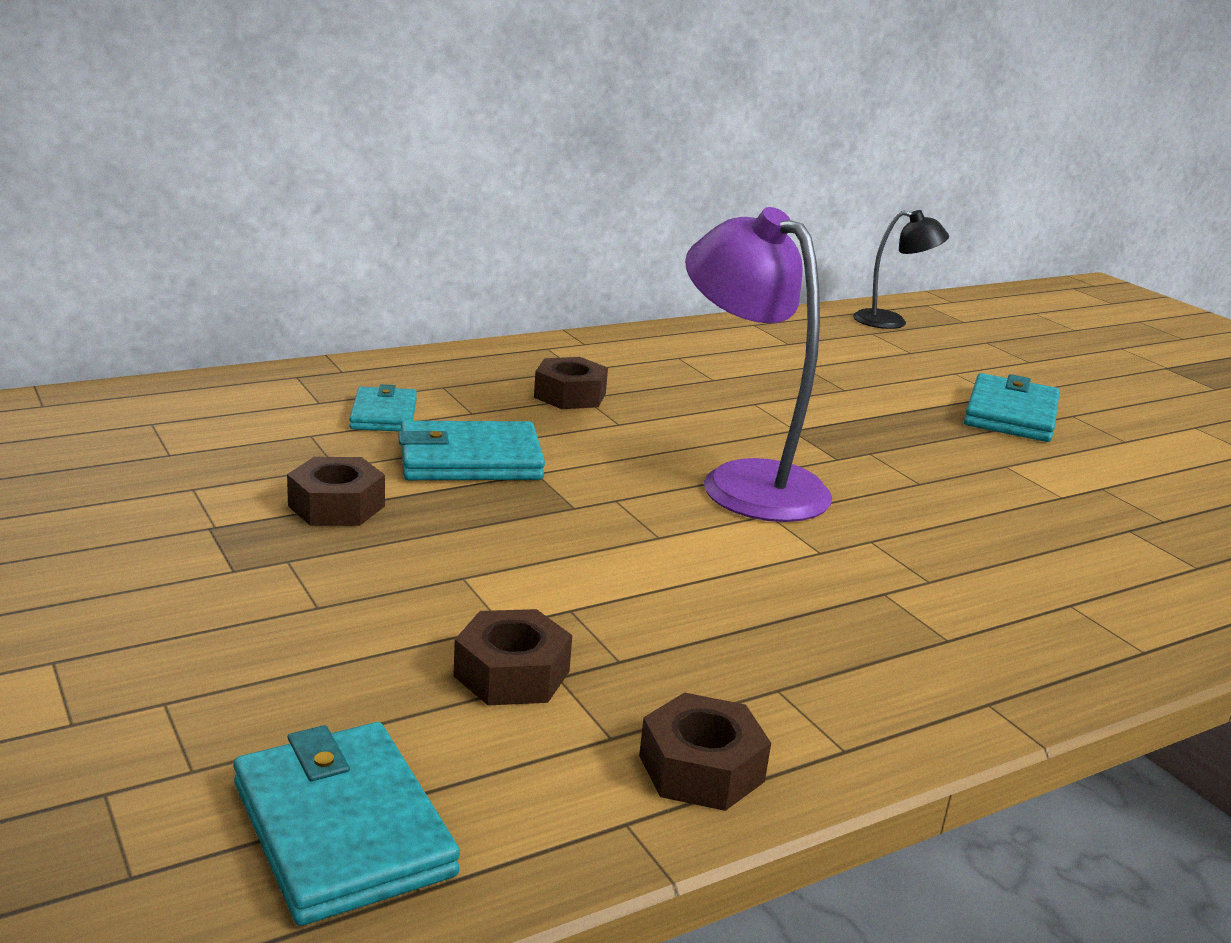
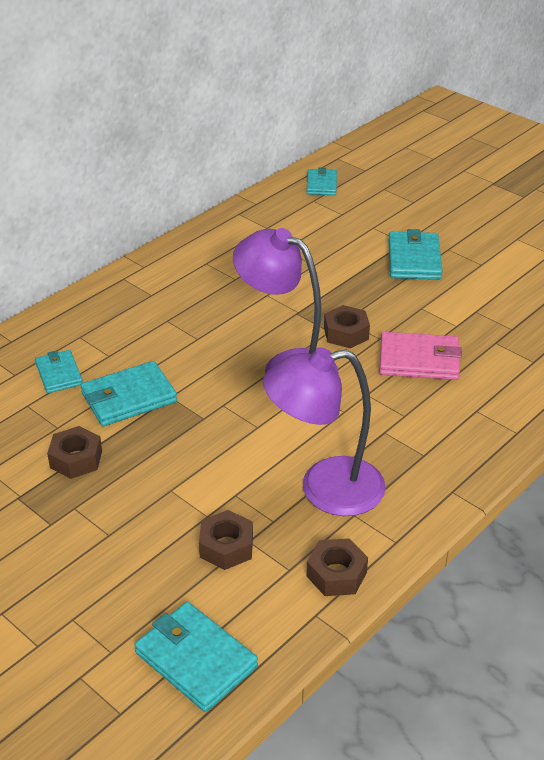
camera: 15 degrees left, 15 degrees up
brown nut [534,357,608,409] -> brown nut moved to [324,305,370,348]
black lamp [853,210,949,329] -> turquoise wallet [306,167,337,195]
none -> purple lamp [263,347,386,516]
none -> pink wallet [379,332,462,380]

